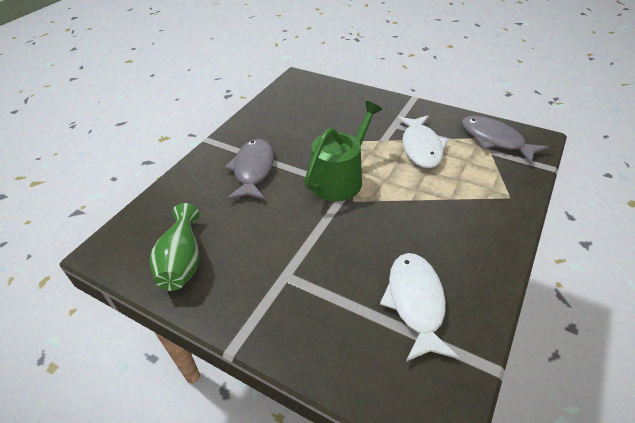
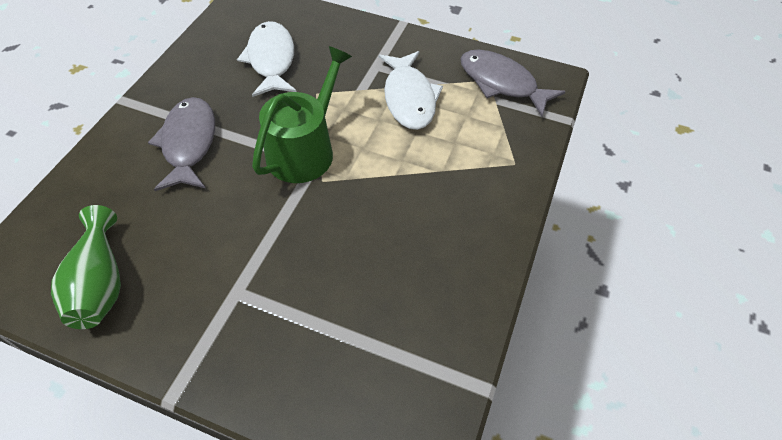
camera: 10 degrees left, 10 degrees up
white fish [380,253,459,362] -> white fish moved to [237,21,297,97]

